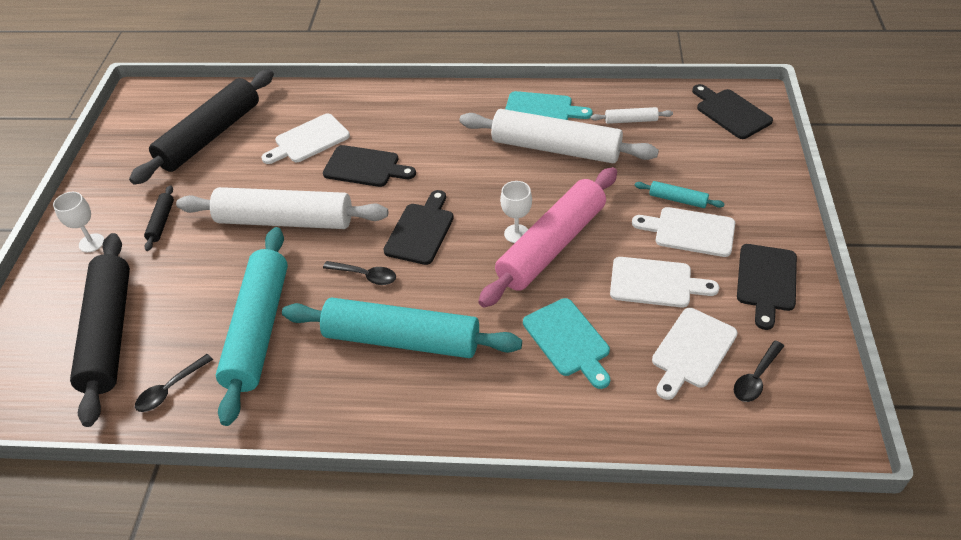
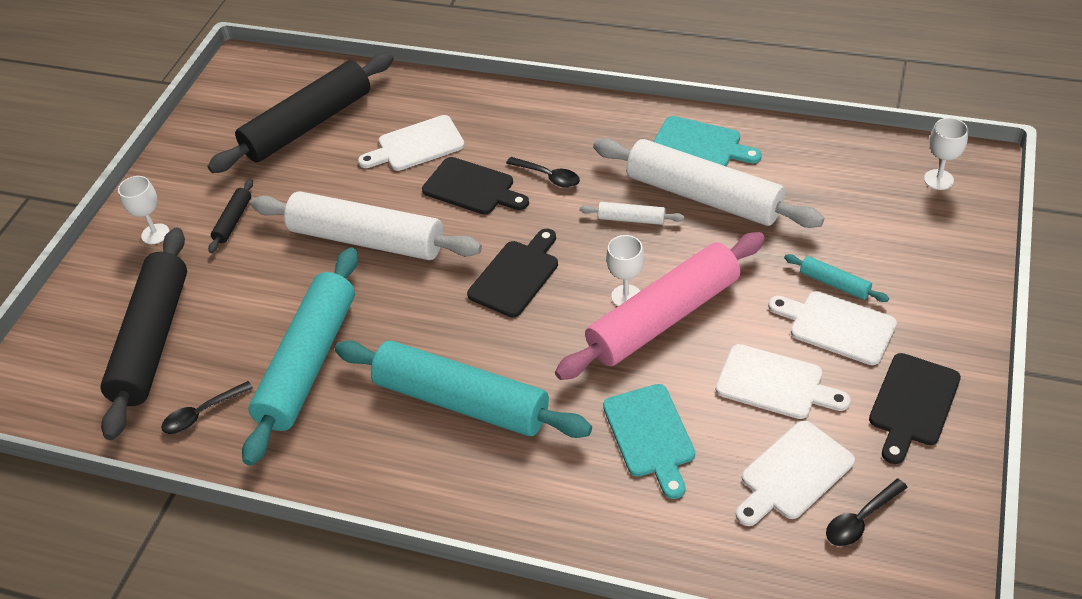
camera: 15 degrees right, 0 degrees up
black spoon [323,261,396,285] -> black spoon moved to [506,157,580,188]
white rolling pin [591,107,673,124] -> white rolling pin moved to [580,202,684,225]
black cutting board [692,84,773,139] -> white goblet [924,118,968,190]

